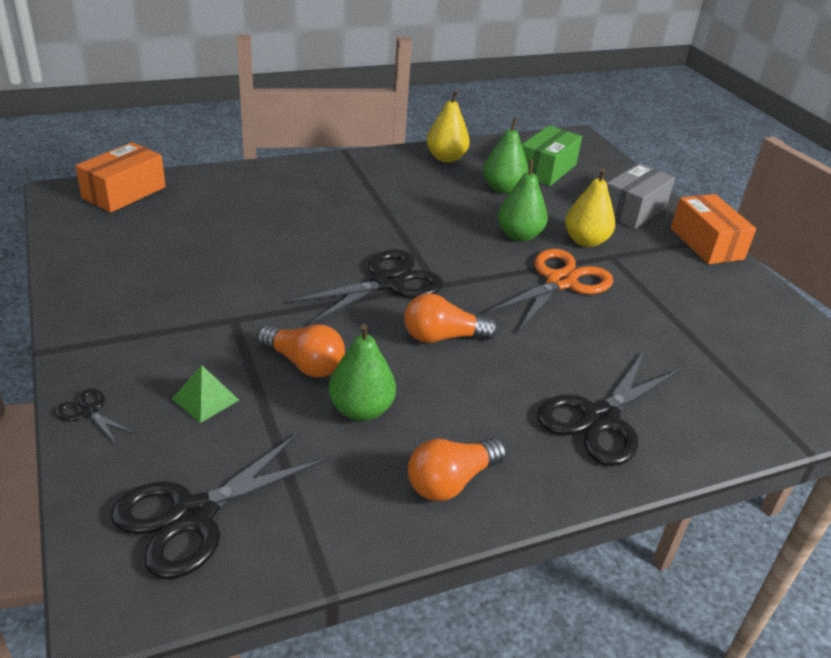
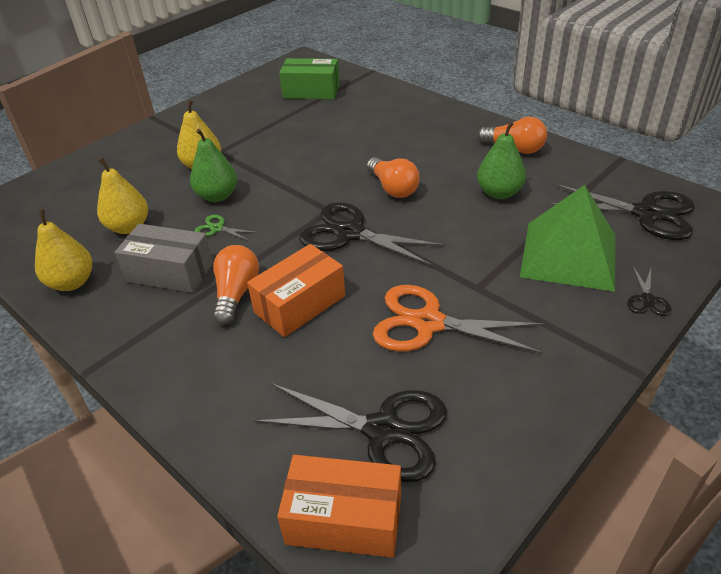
camera: 110 degrees left, 5 degrees up
green pyramid [172,365,239,423] -> green pyramid [520,185,615,292], size x2.35
orange light bulb [257,324,345,377] -> orange light bulb moved to [213,245,259,326]
green pear [483,117,529,194] -> yellow pear [97,157,148,234]
orange scissors [486,249,613,332] -> orange scissors moved to [373,285,545,354]
green box [521,125,582,186] -> green box moved to [279,58,340,99]
black scissors [537,351,682,466] -> black scissors moved to [254,383,447,482]
grey box [607,163,675,229] -> grey box moved to [115,224,213,293]
orange box [671,194,756,264] -> orange box moved to [247,244,345,337]
none -> green scissors [195,215,258,241]

